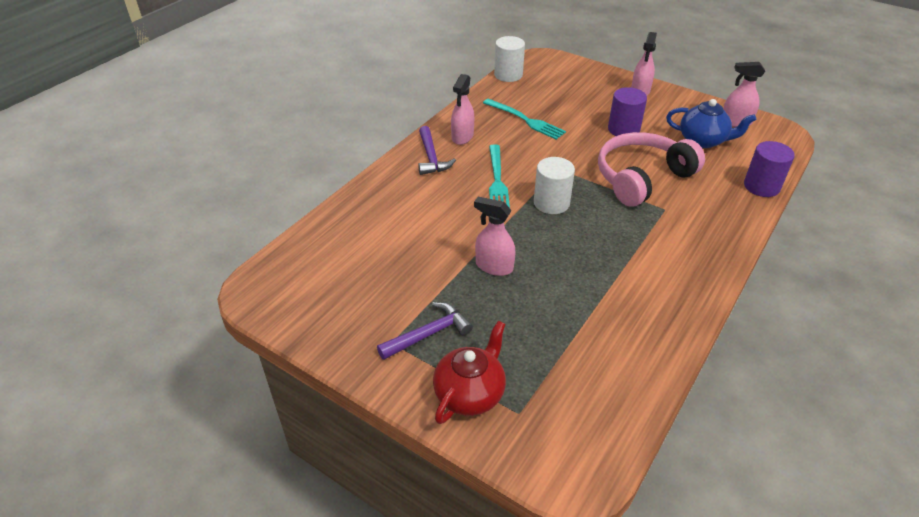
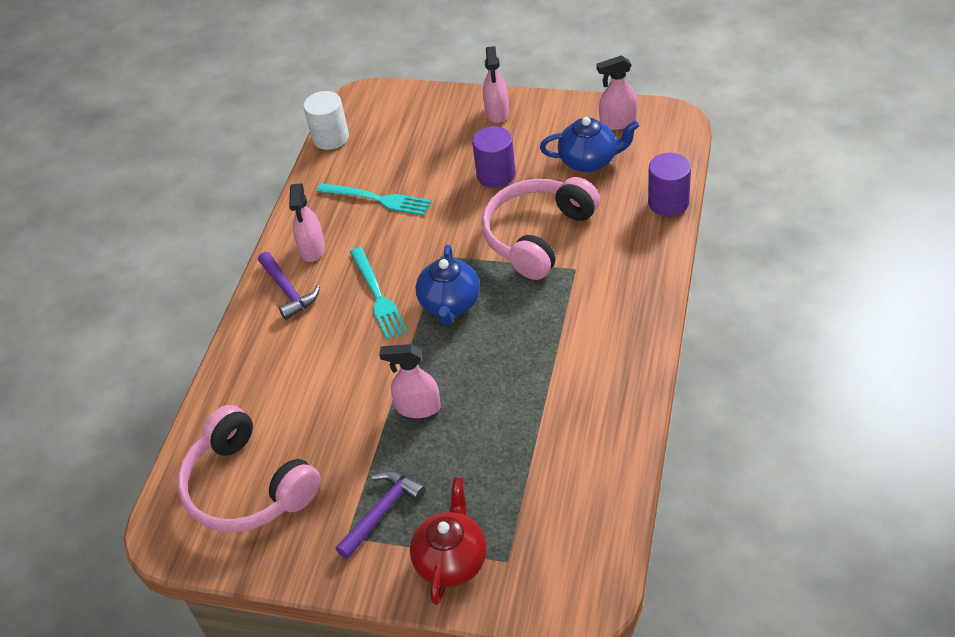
camera: 15 degrees left, 5 degrees up
white cylinder [534,157,575,214] -> blue teapot [416,245,480,326]
none -> pink headphones [178,405,321,532]

